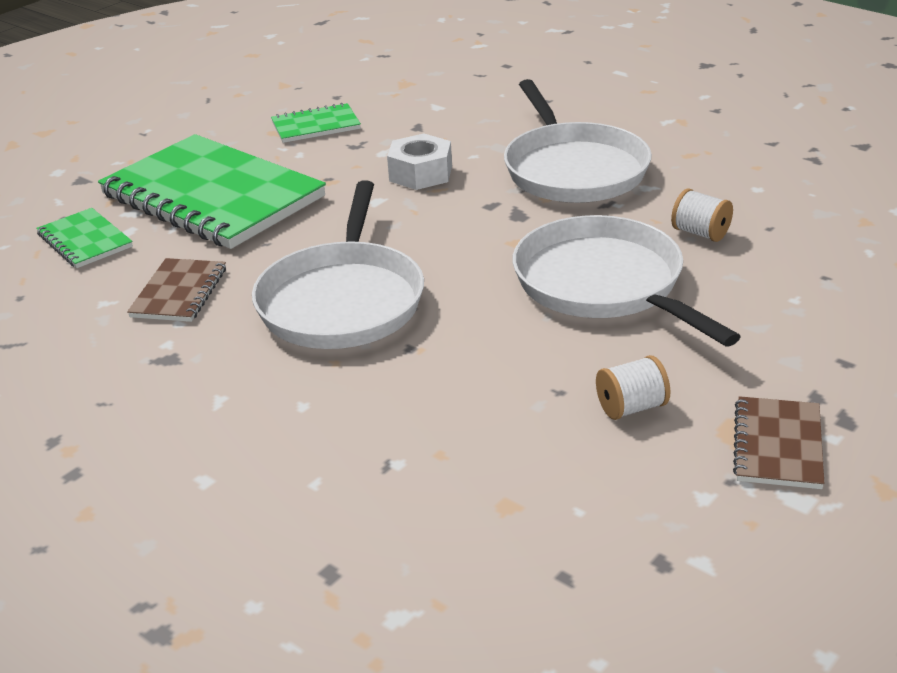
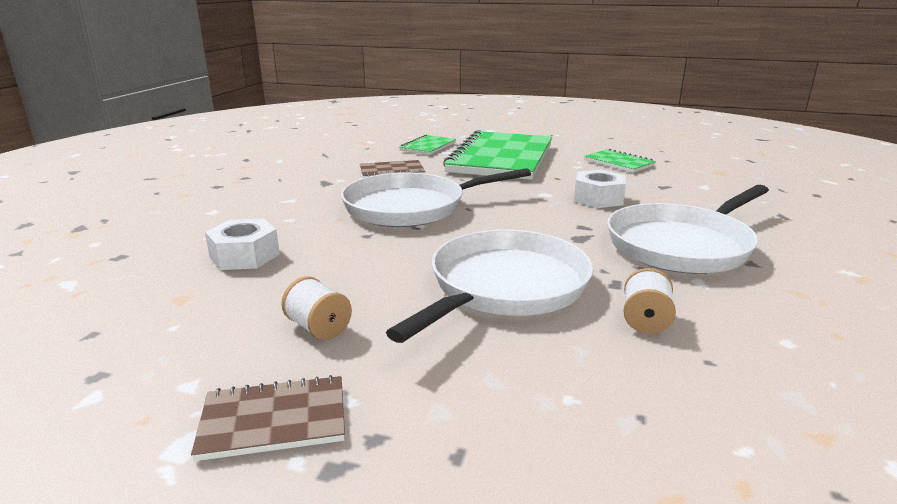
camera: 65 degrees right, 10 degrees down
none -> white nut [205,219,280,270]

